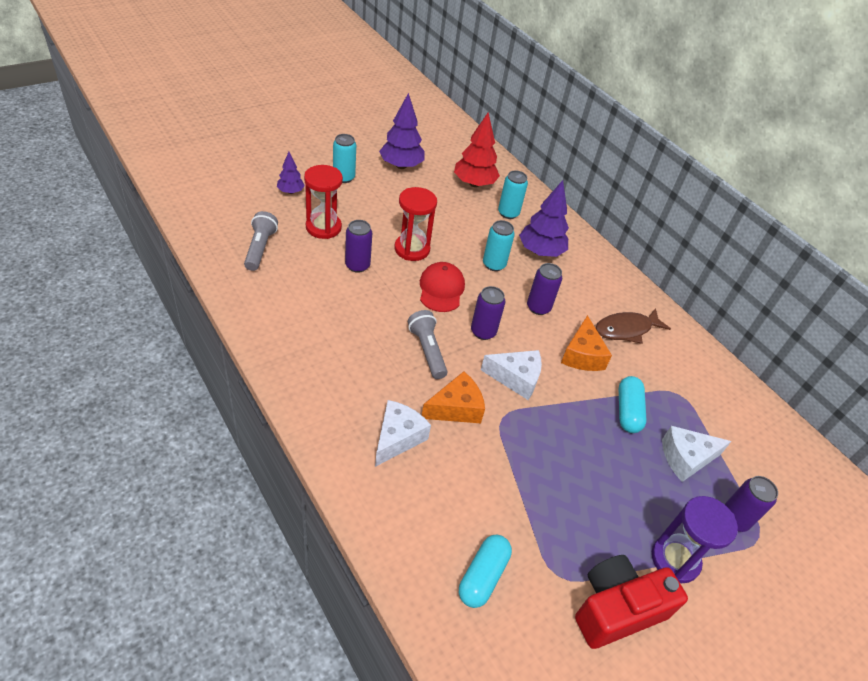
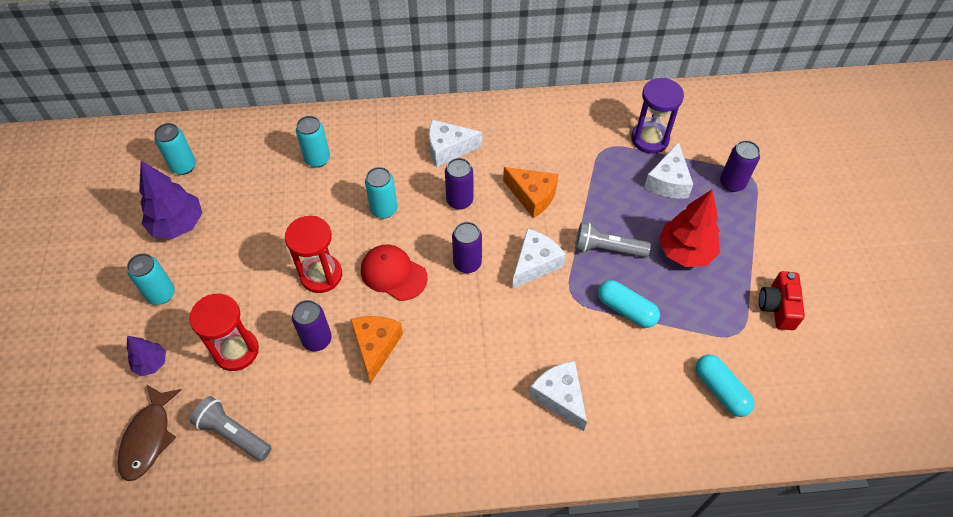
camera: 55 degrees left, 10 degrees up
grey flashlight [408,310,448,379] -> grey flashlight moved to [575,222,651,257]
orange cheese [422,371,485,423] -> orange cheese moved to [350,316,403,384]
red tree [454,113,500,187] -> red tree moved to [659,190,720,267]
purple tree [519,180,569,257] -> none
red camera [575,555,688,649] -> red camera [759,271,805,330], size x0.65
brown fish [596,308,671,344] -> brown fish moved to [118,384,181,481]
turquoise capsule [619,376,647,433] -> turquoise capsule moved to [598,280,660,328]
purple hourglass [652,496,738,583] -> purple hourglass moved to [631,78,684,154]
none -> turquoise can [154,123,196,175]
none -> white cheese [429,120,482,167]

